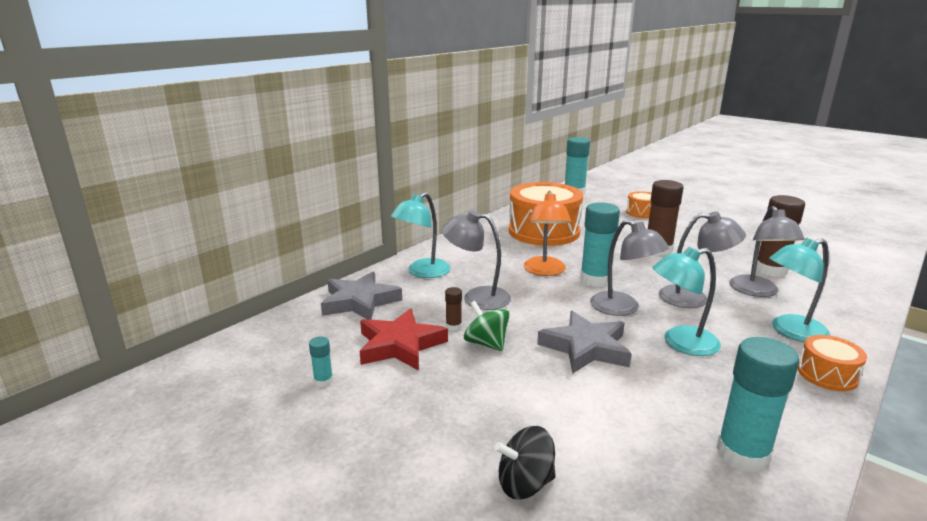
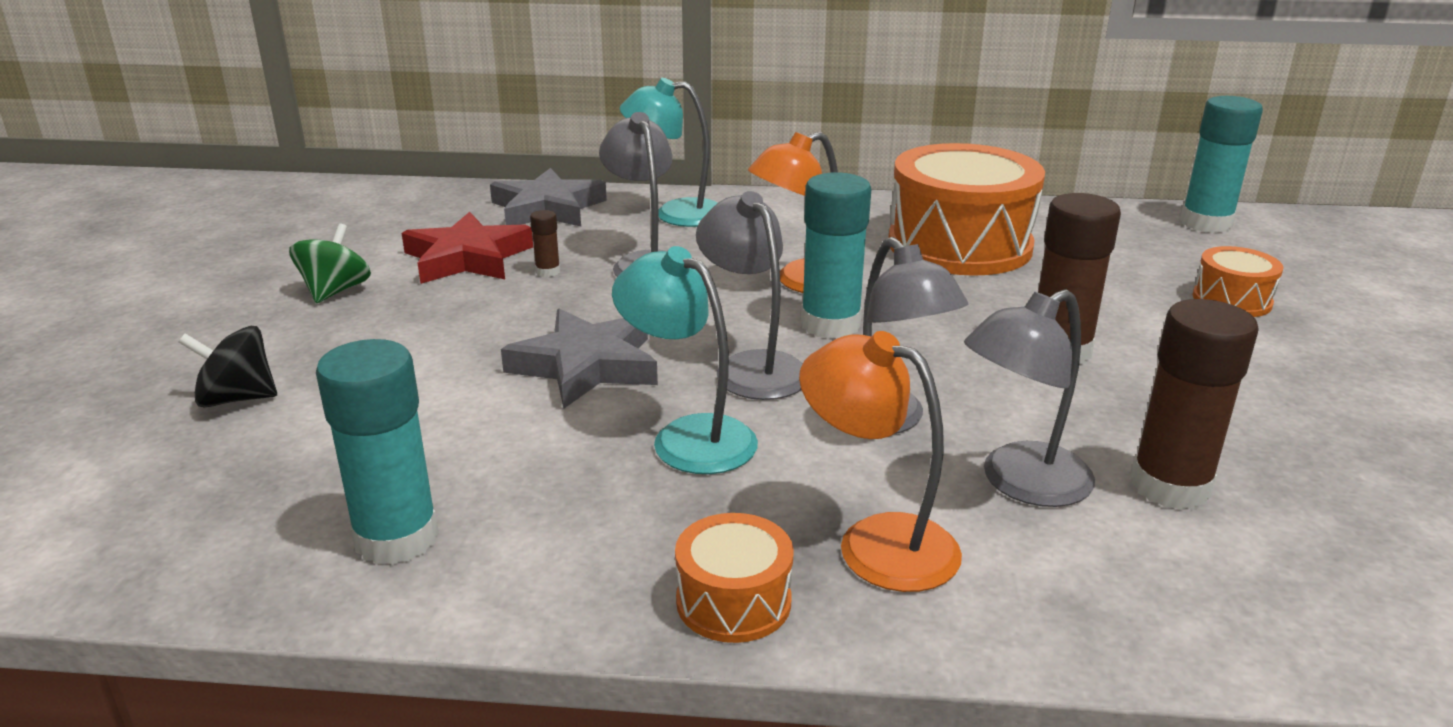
camera: 55 degrees right, 5 degrees up
turquoise glue stick [309,336,333,387] -> none
green spinning top [464,301,510,351] -> green spinning top moved to [289,223,371,303]
black spinning top [495,426,556,500] -> black spinning top turned 45 degrees counterclockwise [179,326,277,408]
grey lamp [590,219,669,316] -> grey lamp turned 135 degrees clockwise [696,191,803,400]
turquoise lamp [769,238,830,342] -> orange lamp [799,331,962,592]

